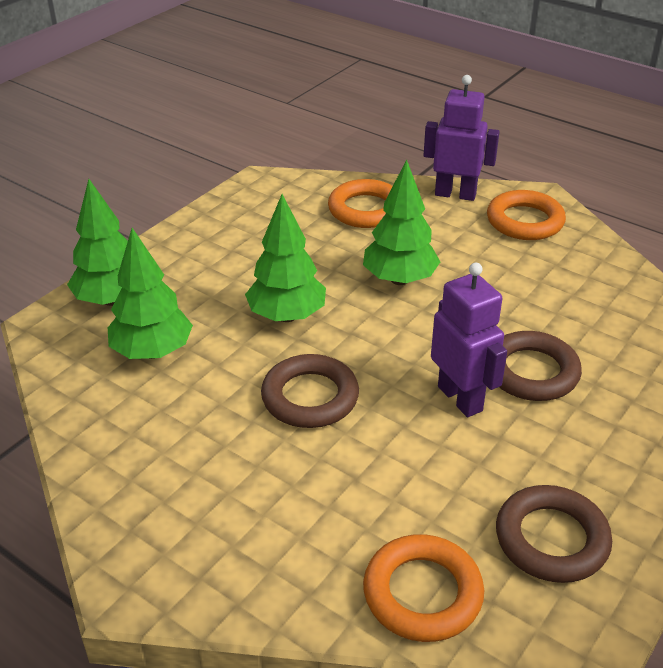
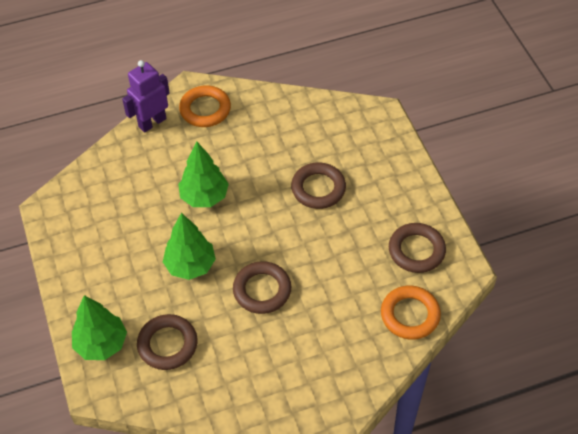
camera: 55 degrees left, 15 degrees up
green tree [108,228,193,359] -> brown ring [137,314,197,370]
orange ring [328,179,393,228] -> none
purple robot [431,263,507,417] -> none

